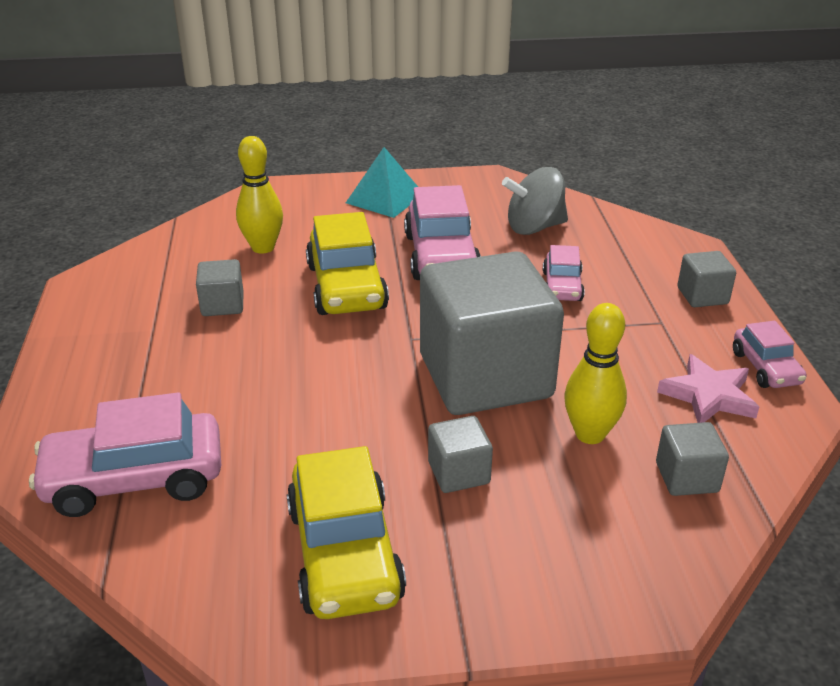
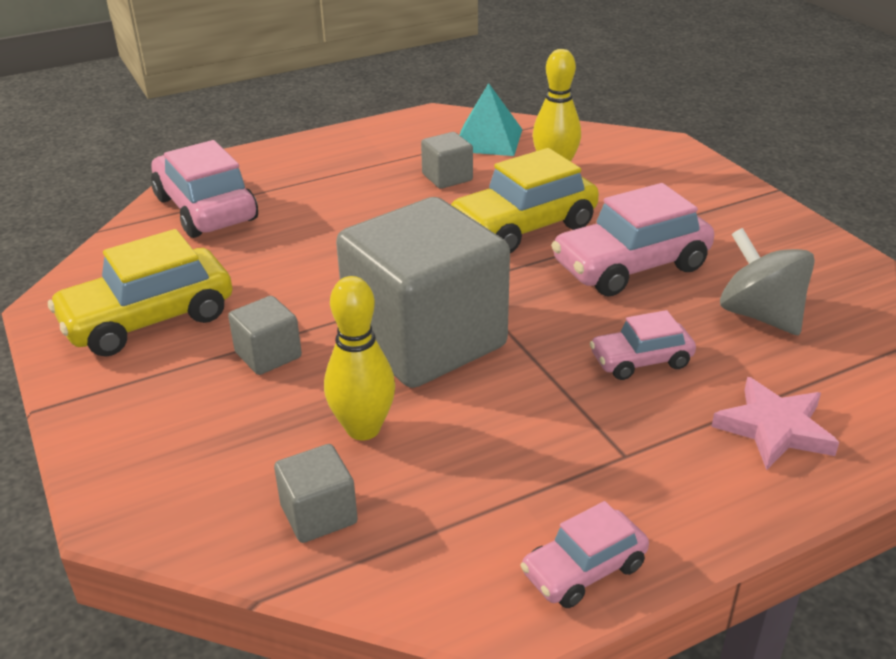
camera: 70 degrees right, 0 degrees up
turquoise pyramid [346,147,418,218] -> turquoise pyramid moved to [459,83,522,156]
pink star [657,354,759,423] -> pink star moved to [711,377,839,470]
grey cube [677,251,736,307] -> none

